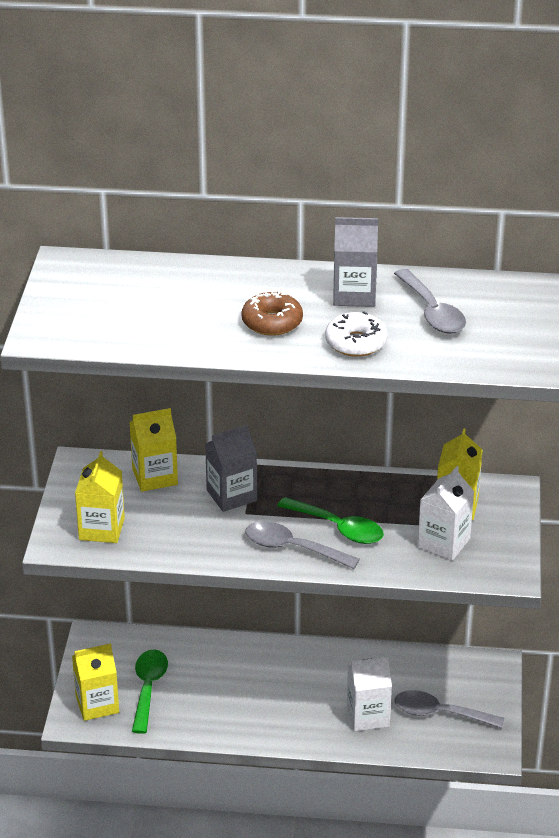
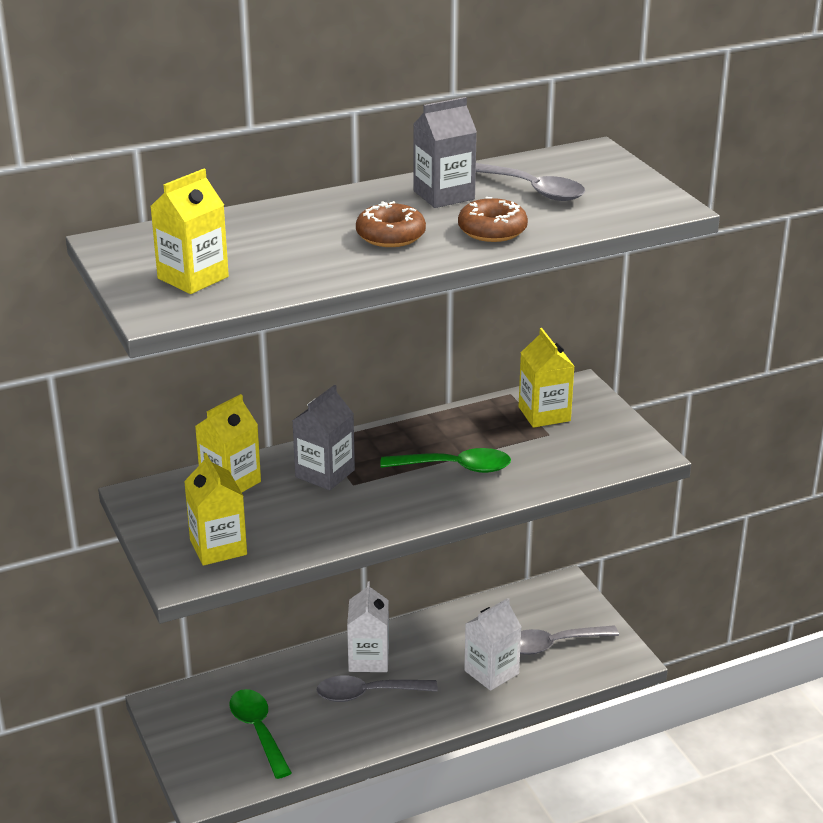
camera: 30 degrees left, 5 degrees down
yellow carton [72,643,119,721] -> yellow carton moved to [150,169,229,294]
grey spoon [245,521,360,569] -> grey spoon moved to [316,676,438,702]
white donut [325,311,388,357] -> brown donut [458,197,528,242]
white carton [418,466,474,561] -> white carton moved to [347,581,389,672]

